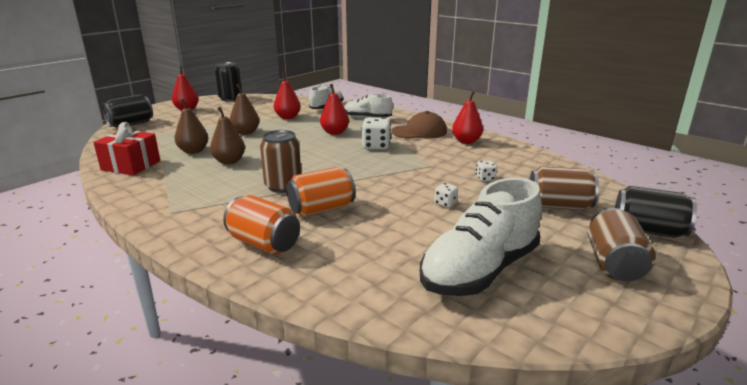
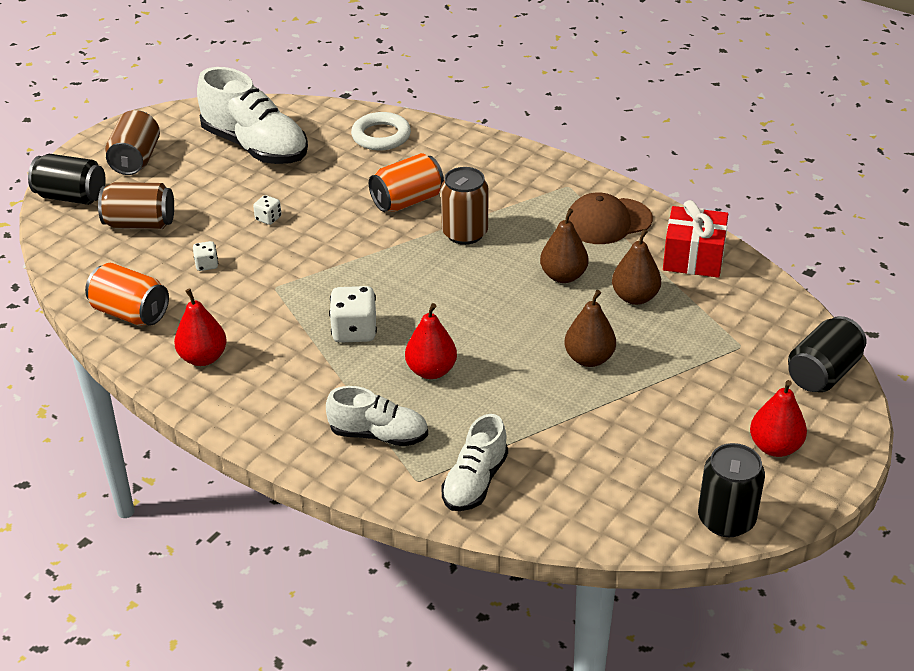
camera: 175 degrees right, 15 degrees up
orange can [223,195,300,254] -> orange can moved to [85,263,169,326]
red pear [274,72,301,119] -> none
brown cap [391,111,447,139] -> brown cap moved to [569,192,653,244]
white shoe [420,178,542,296] -> white shoe turned 90 degrees clockwise [197,67,308,164]
none -> white ring [351,112,411,151]

